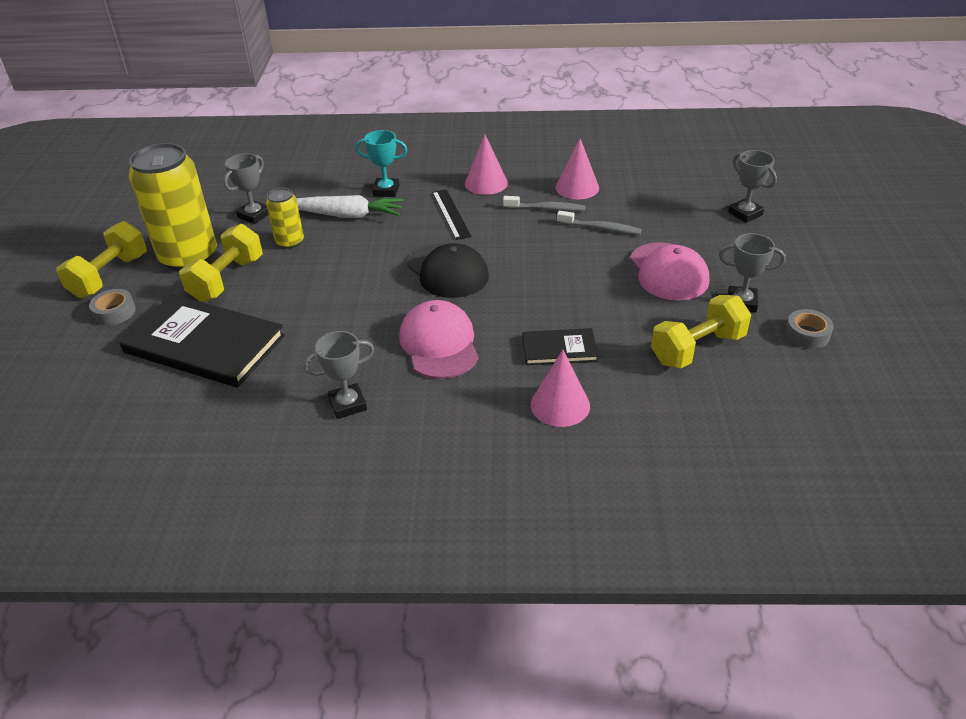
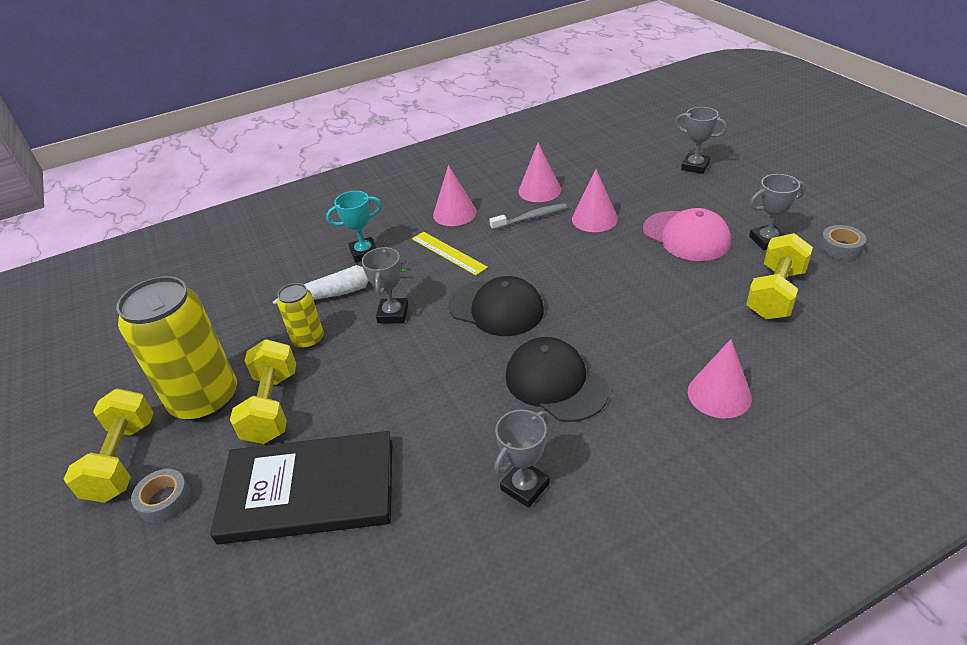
camera: 25 degrees left, 0 degrees up
grey trophy [224,153,269,224] -> grey trophy moved to [361,247,408,323]
pink cap [399,300,479,379] -> black cap [505,337,609,422]
black ruler [432,189,471,240] -> yellow ruler [412,232,488,275]
black book [522,328,598,365] -> none
grey toothbrush [557,211,642,235] -> pink cone [572,169,618,232]

